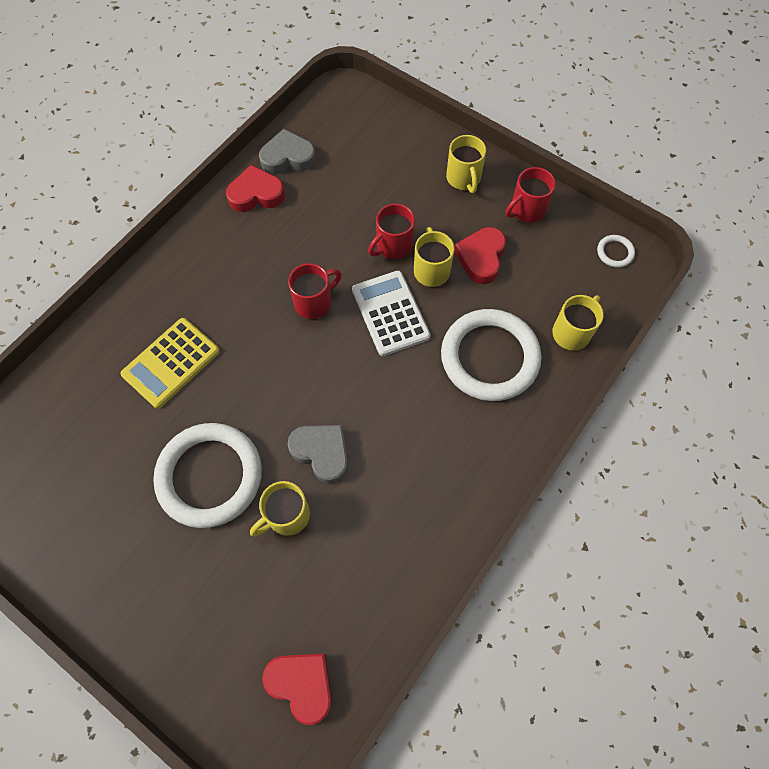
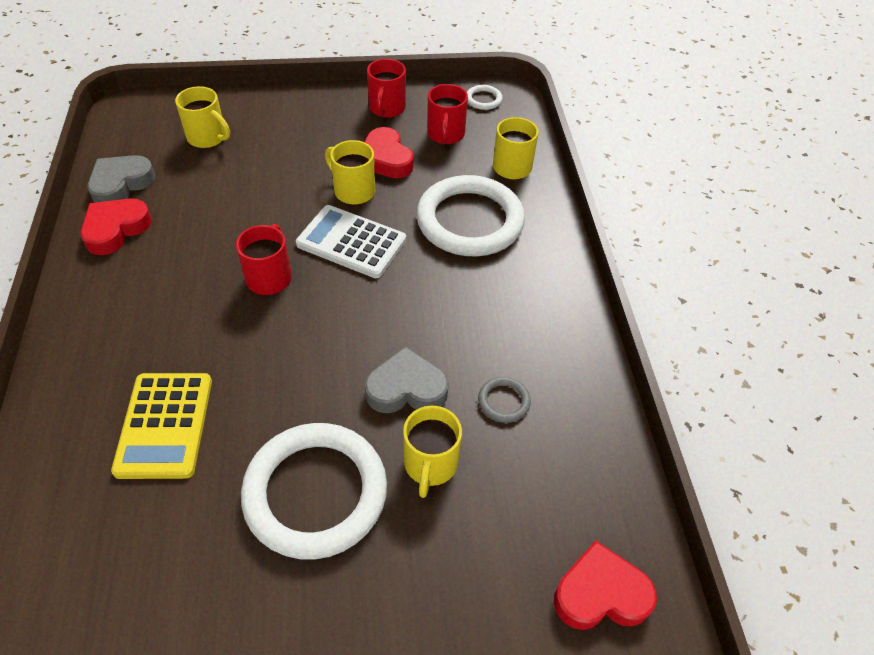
camera: 45 degrees left, 15 degrees down
red mug [368,204,415,259] -> red mug moved to [427,84,468,144]
yellow mug [446,135,486,193] -> yellow mug moved to [175,86,230,148]
none -> grey ring [478,377,531,423]

